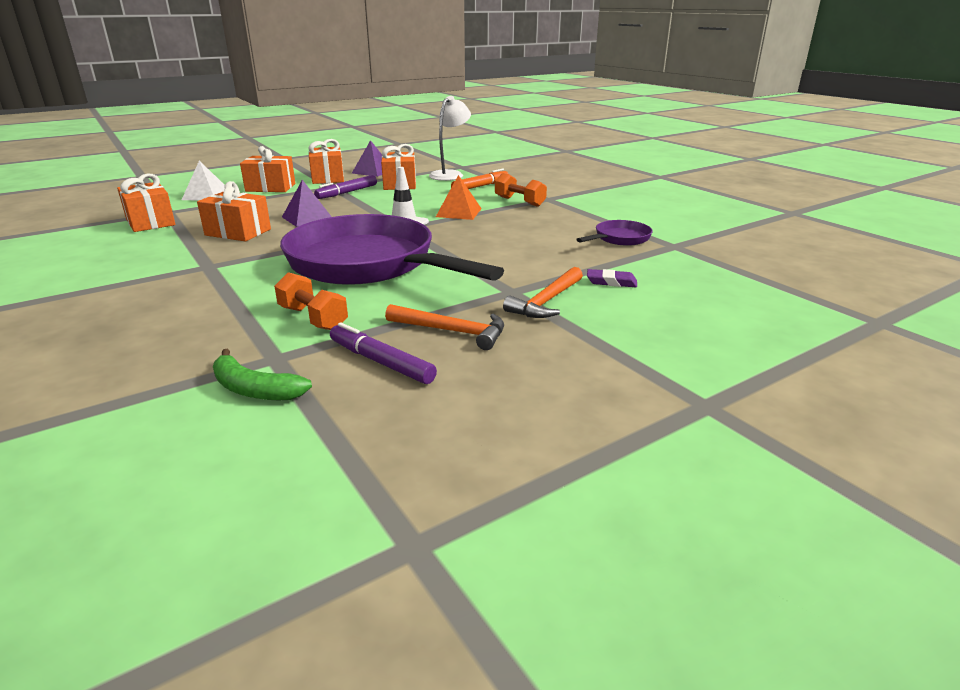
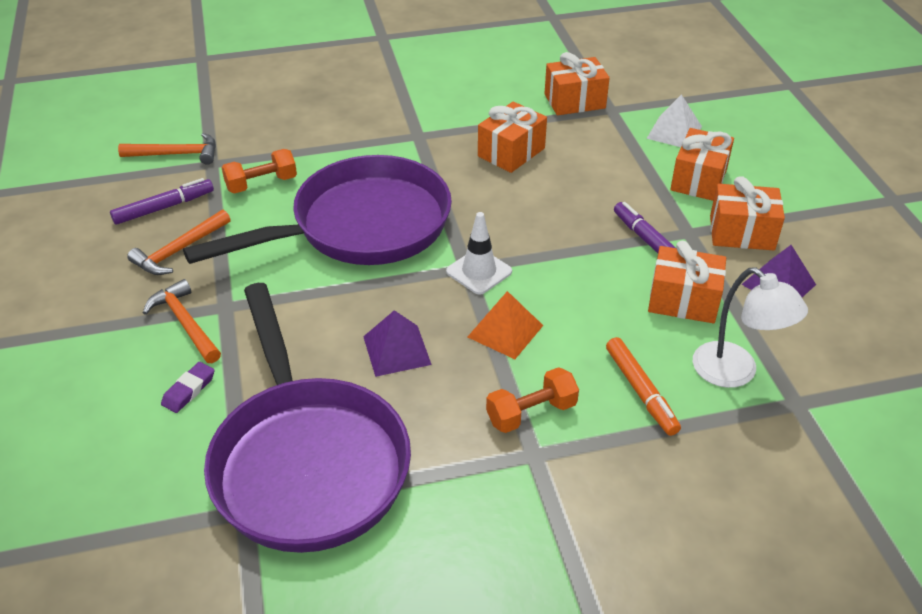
camera: 110 degrees right, 15 degrees up
green banana [213,349,312,400] -> orange hammer [118,133,216,165]
purple pyramid [282,180,332,227] -> purple pyramid moved to [363,310,432,377]
purple pan [576,220,653,246] -> purple pan [204,283,411,553], size x2.40

